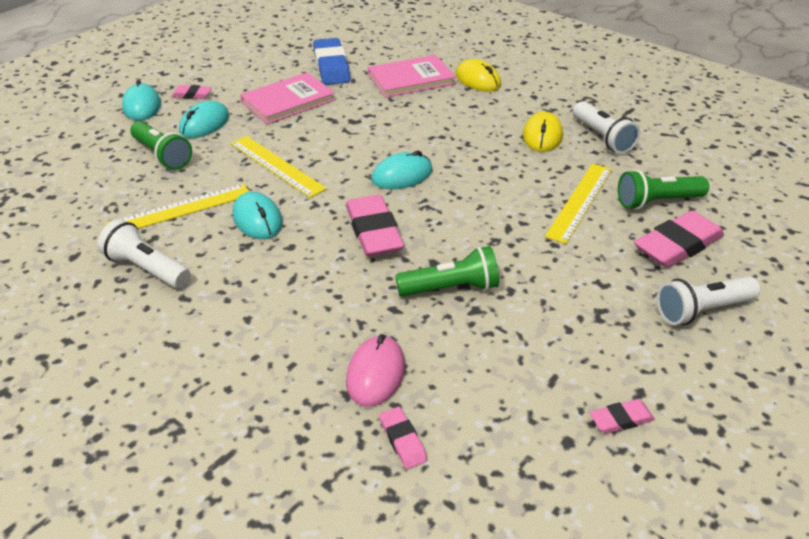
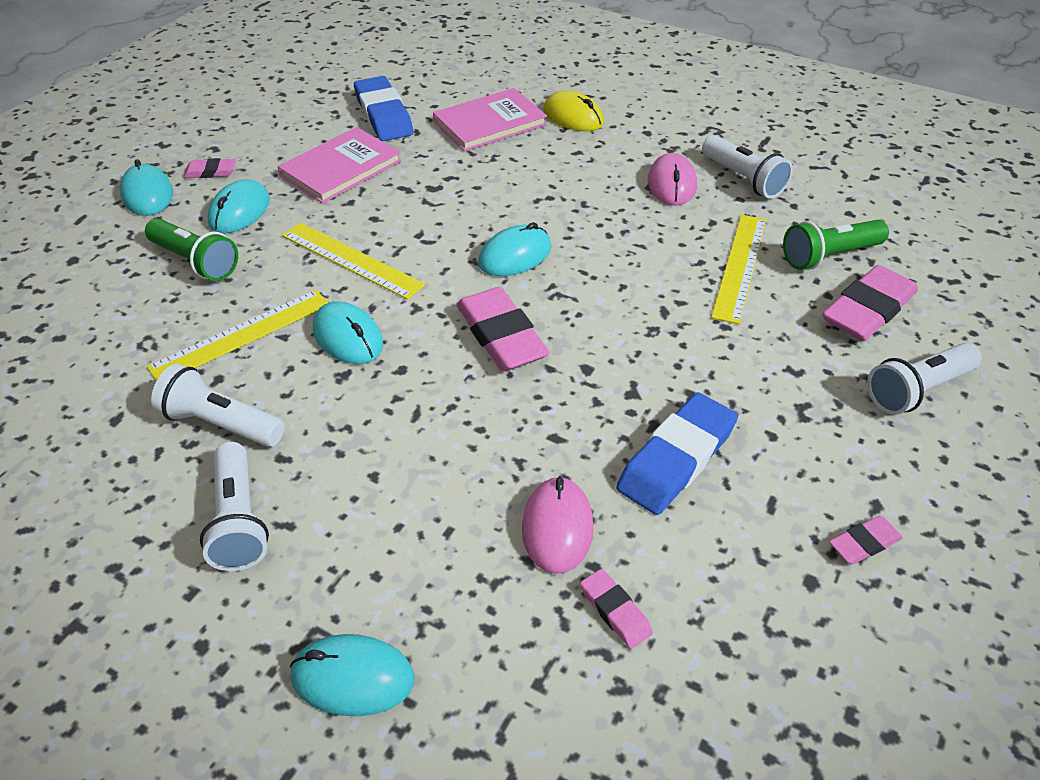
camera: 10 degrees left, 5 degrees up
green flashlight [395,246,499,296] -> none
yellow mouse [523,111,563,152] -> pink mouse [648,153,697,206]
none -> white flashlight [200,442,269,571]
none -> turquoise mouse [290,634,414,716]
none -> blue eraser [616,392,738,515]

